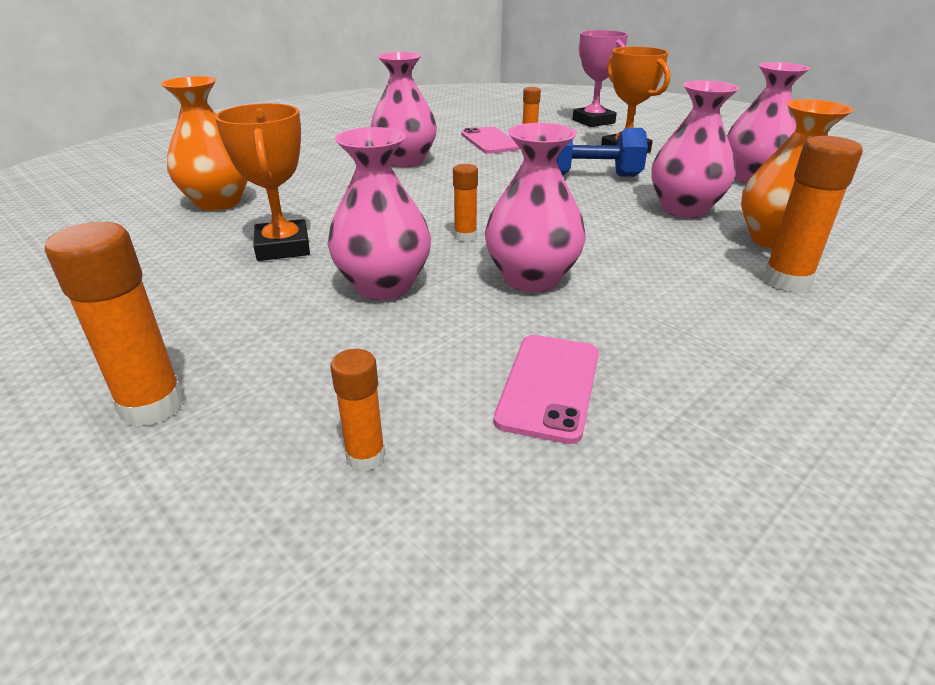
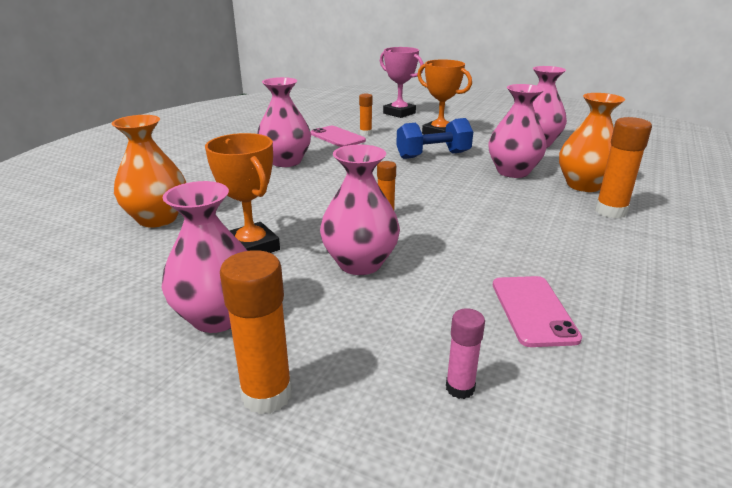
camera: 20 degrees left, 5 degrees down
orange glue stick [330,349,386,471] -> pink glue stick [446,308,485,399]
pink vase [485,123,586,293] -> pink vase moved to [162,181,247,333]

